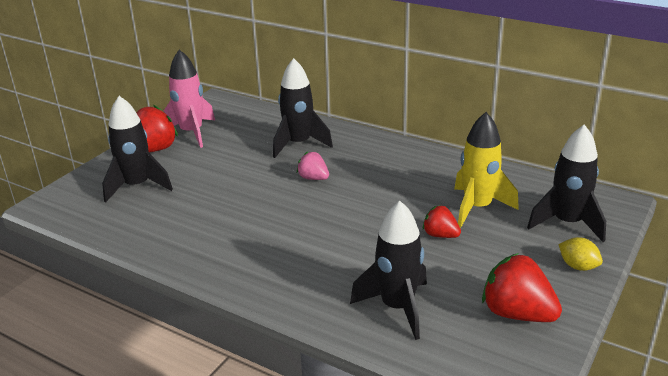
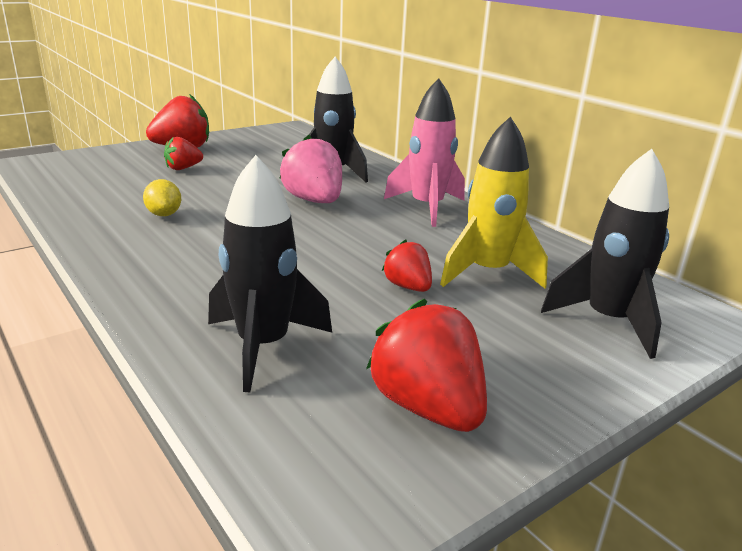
camera: 20 degrees right, 5 degrees down
black rocket [102,96,173,202] -> none
pink rocket [163,50,215,148] -> pink rocket moved to [384,78,465,227]
pink strawberry [297,151,329,180] -> pink strawberry [279,135,342,203], size x1.74
yellow lemon [558,237,603,271] -> yellow lemon moved to [143,179,181,216]
none -> red strawberry [164,137,203,170]

